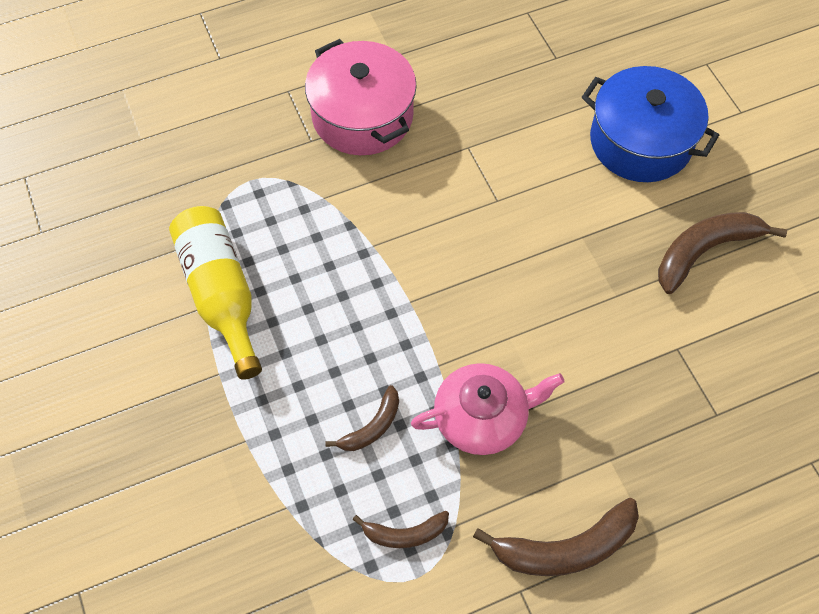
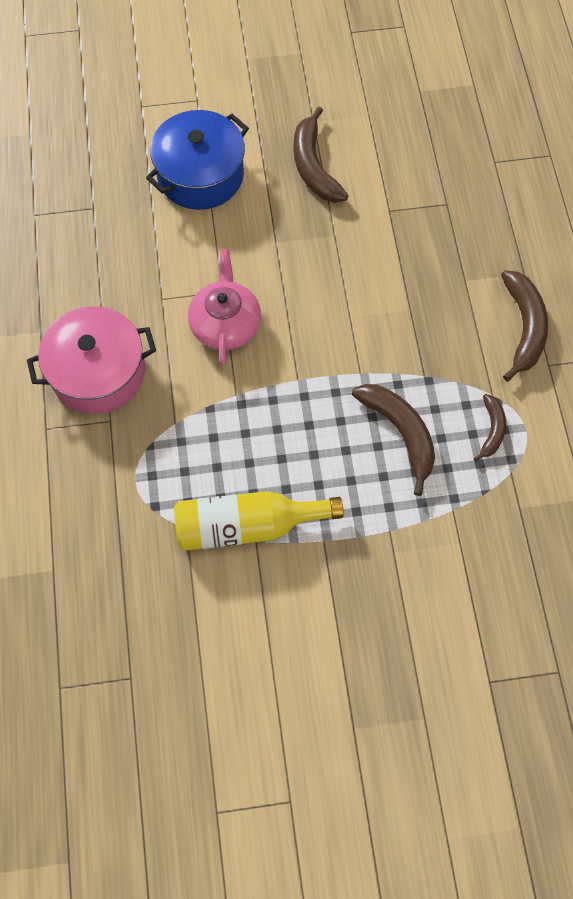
camera: 75 degrees left, 5 degrees up
brown banana [326,385,399,451] -> brown banana [352,384,435,496], size x1.74
pink teapot [411,363,564,455] -> pink teapot moved to [188,249,261,366]

